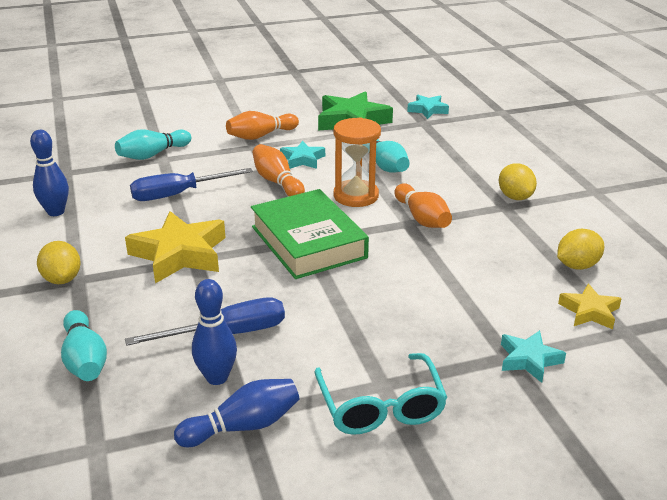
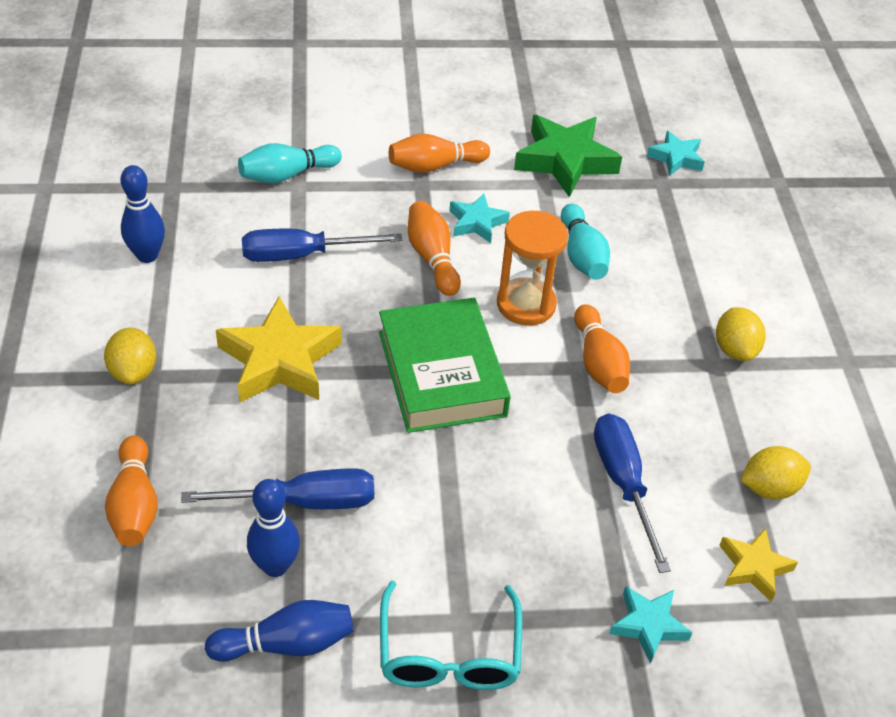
camera: 10 degrees right, 15 degrees up
turquoise bowling pin [61,310,107,381] -> orange bowling pin [105,436,158,546]
none -> blue screwdriver [594,413,671,573]

